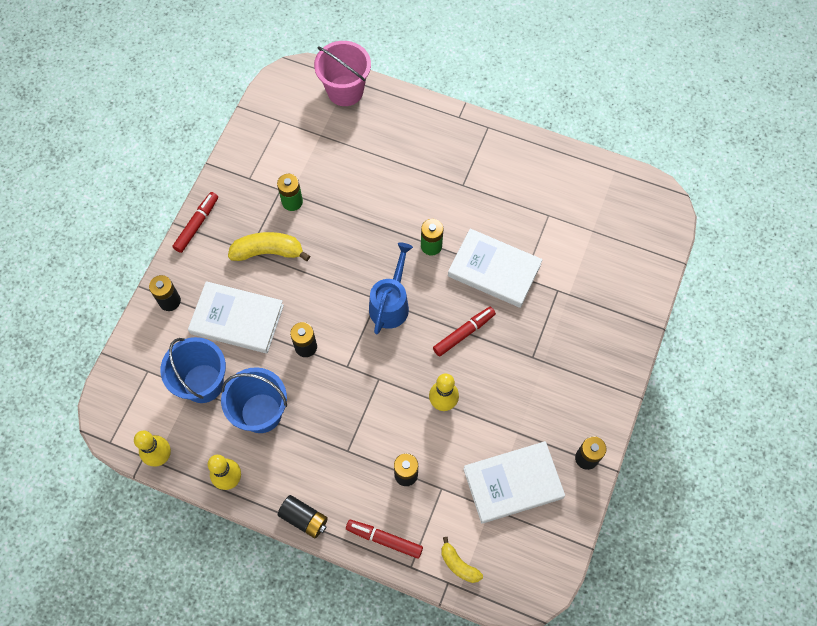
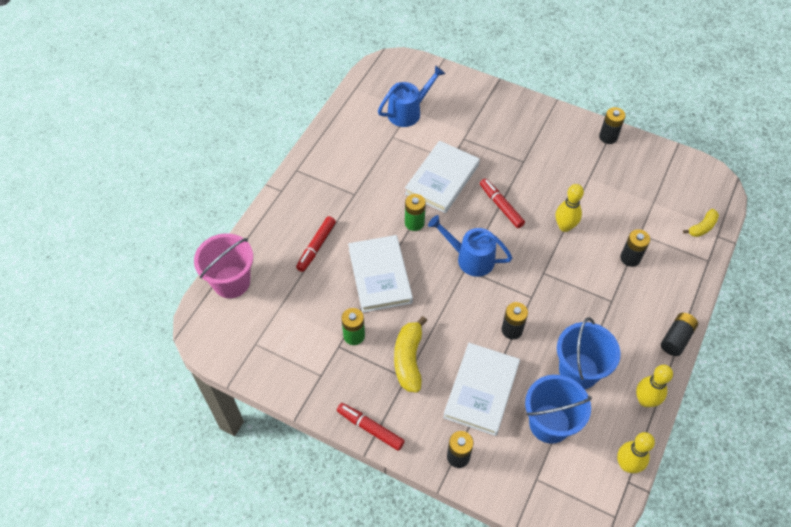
camera: 85 degrees left, 10 degrees down
red marker [346,520,423,559] -> red marker moved to [296,216,336,272]
white book [463,441,565,524] -> white book moved to [348,235,413,313]
none -> blue watering can [378,65,445,127]

